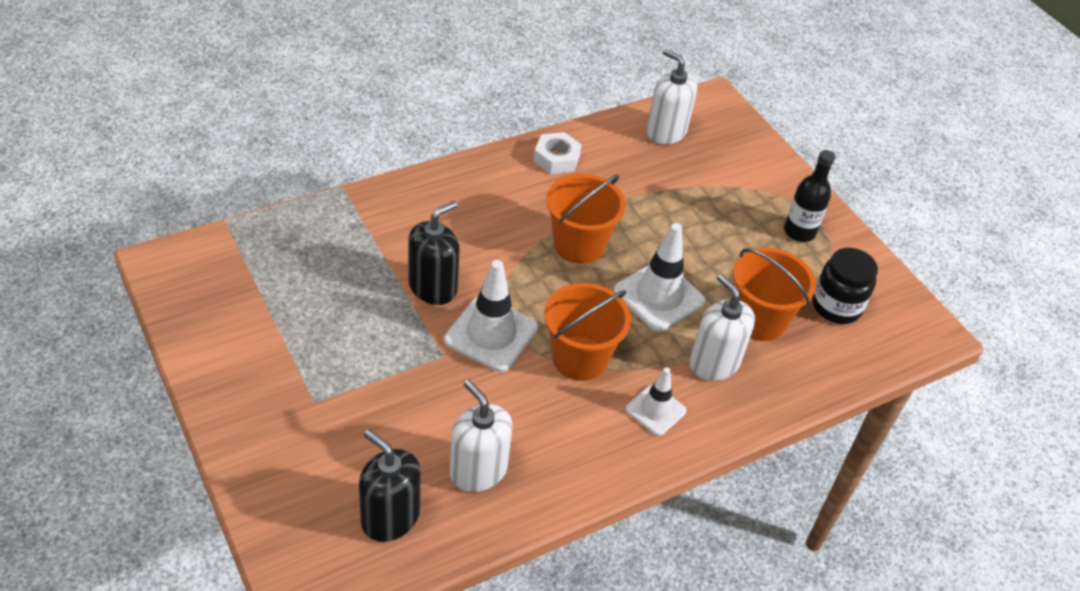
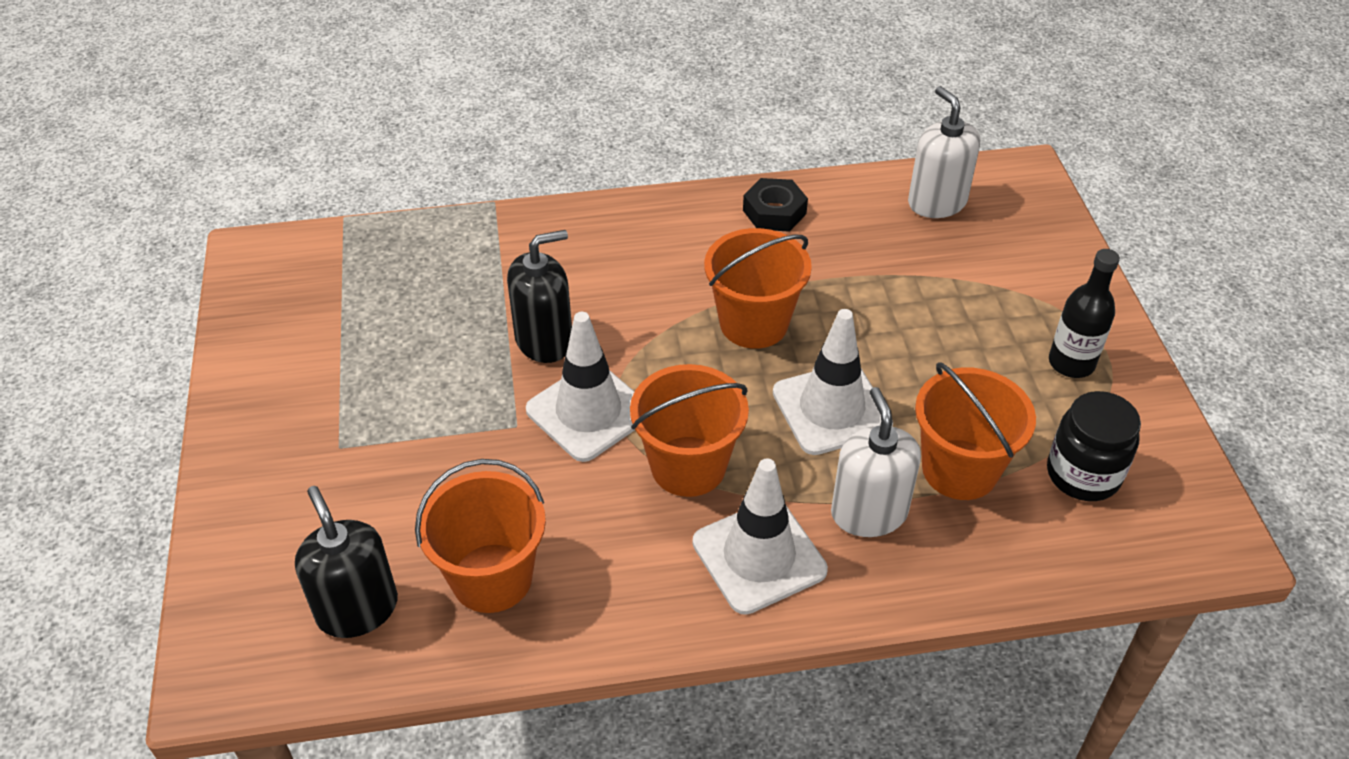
camera: 25 degrees right, 0 degrees up
white soap dispenser [450,380,513,492] -> orange bucket [415,459,546,613]
white nut [534,132,582,174] -> black nut [743,178,808,232]
white traffic cone [626,367,686,436] -> white traffic cone [693,458,828,615], size x1.64

